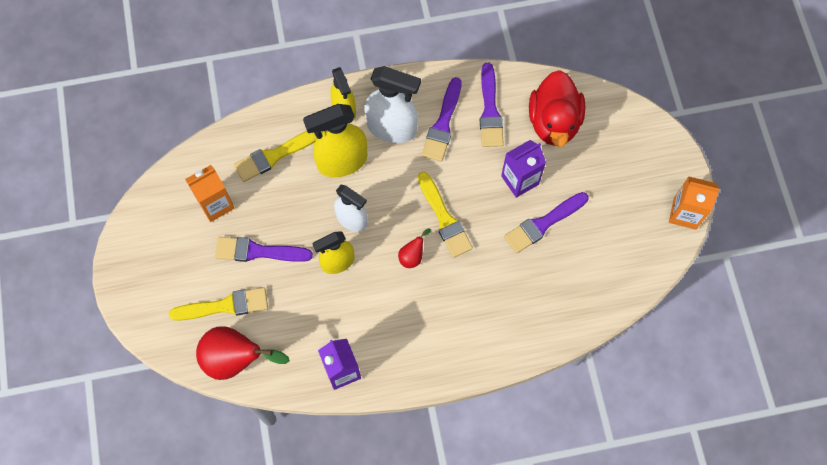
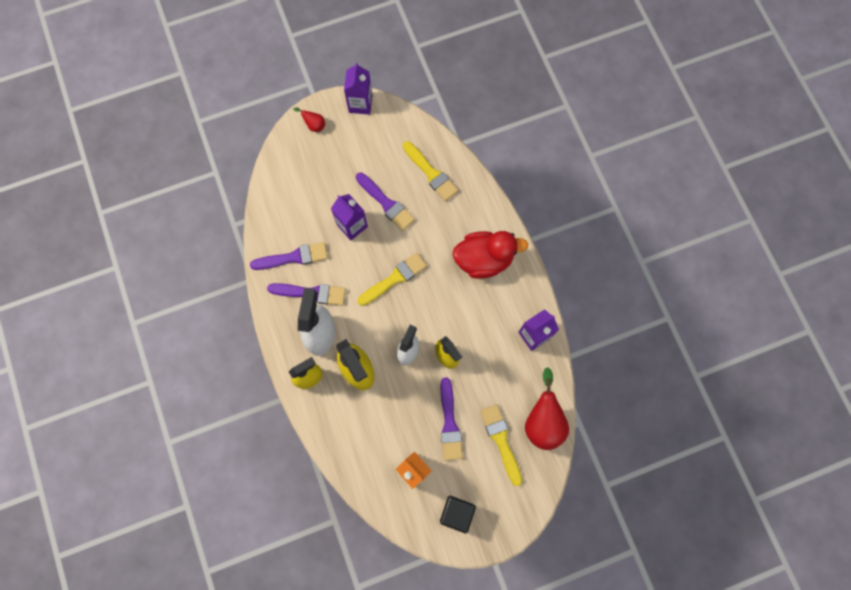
camera: 100 degrees left, 5 degrees up
yellow brush [234,131,322,182] -> yellow brush moved to [403,141,458,201]
red pear [398,228,431,268] -> red pear moved to [293,107,325,132]
red duck [529,70,585,147] -> red duck moved to [453,231,528,279]
orange carton [669,176,720,230] -> purple carton [344,63,372,115]
none -> black cube [440,496,476,533]

